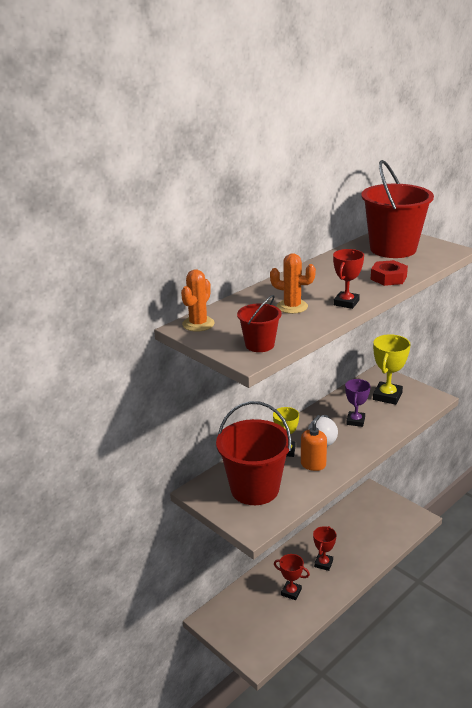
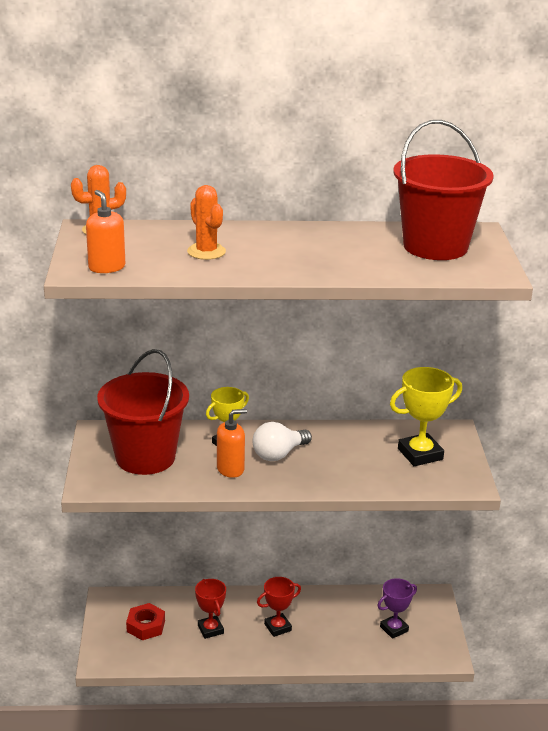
camera: 40 degrees right, 0 degrees up
red bucket [237,295,282,352] -> orange soap dispenser [86,190,125,273]
red trophy [333,249,364,309] -> none
purple trophy [345,379,370,427] -> purple trophy moved to [377,578,417,639]
red nut [371,260,408,286] -> red nut moved to [126,603,165,640]

